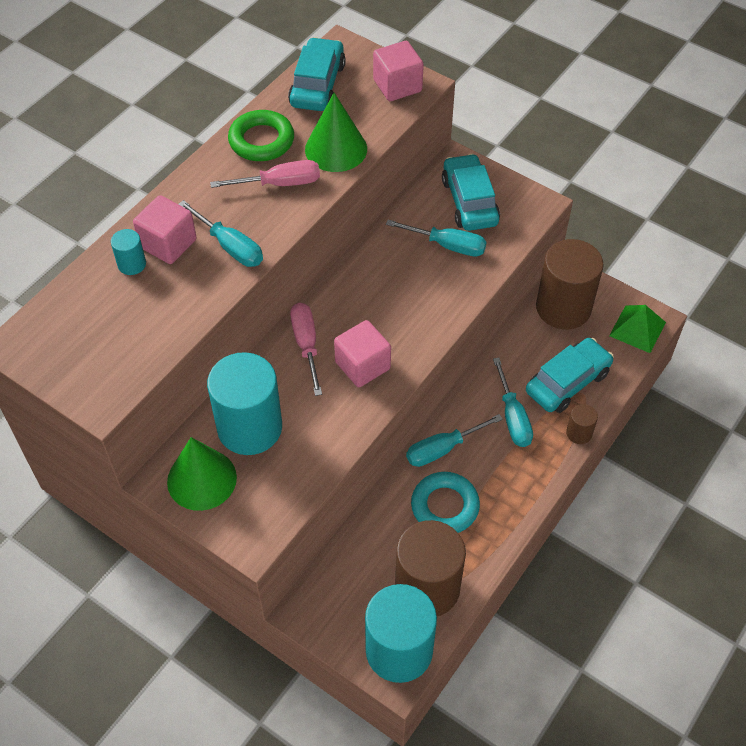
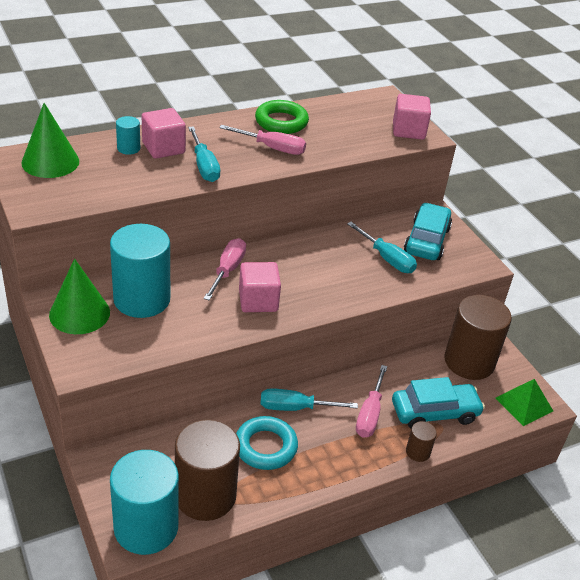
camera: 25 degrees right, 15 degrees down
turquoise car [288,37,346,111] -> none
green cone [305,93,367,172] -> green cone moved to [21,103,79,178]
turquoise screwdriver [493,358,533,447] -> pink screwdriver [356,365,387,438]

